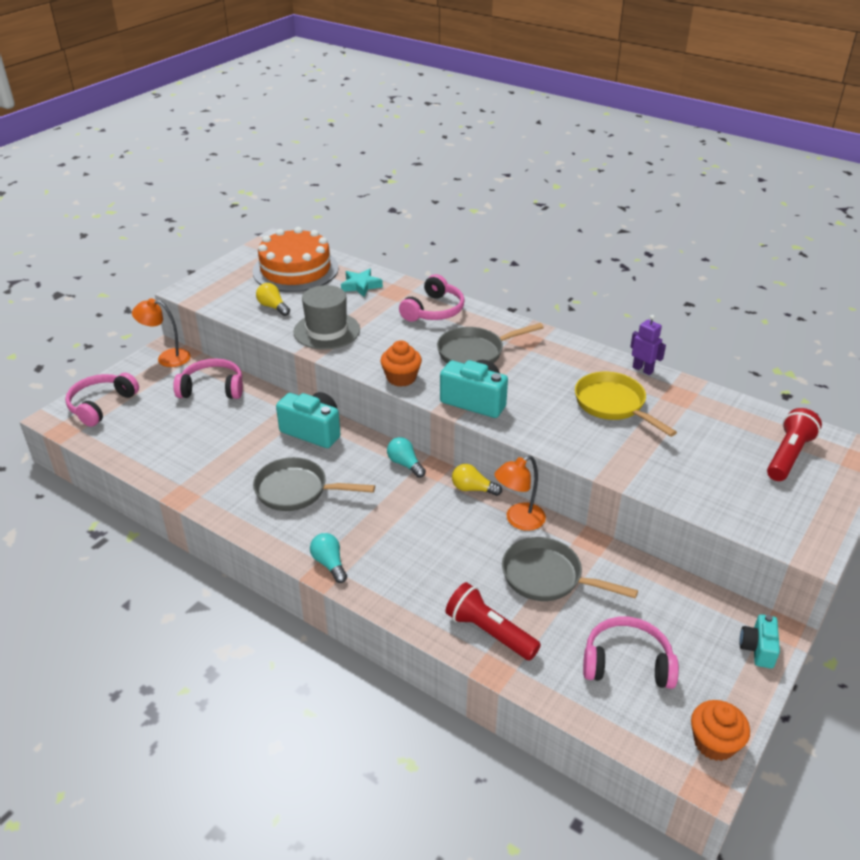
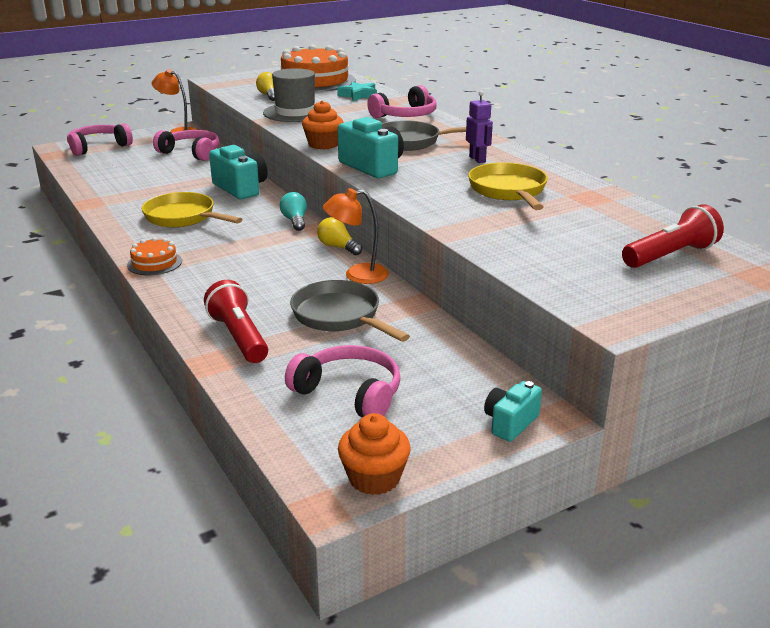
camera: 25 degrees right, 10 degrees down
grey pan [253,457,375,511] -> yellow pan [141,192,242,227]
turquoise light bulb [310,533,347,583] -> orange cake [127,237,182,275]
purple robot [630,315,666,375] -> purple robot moved to [466,91,493,163]

